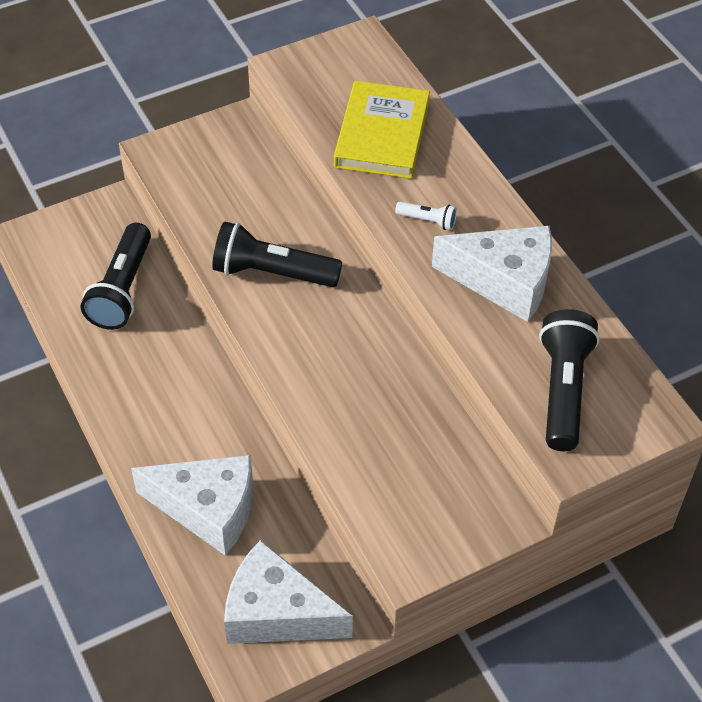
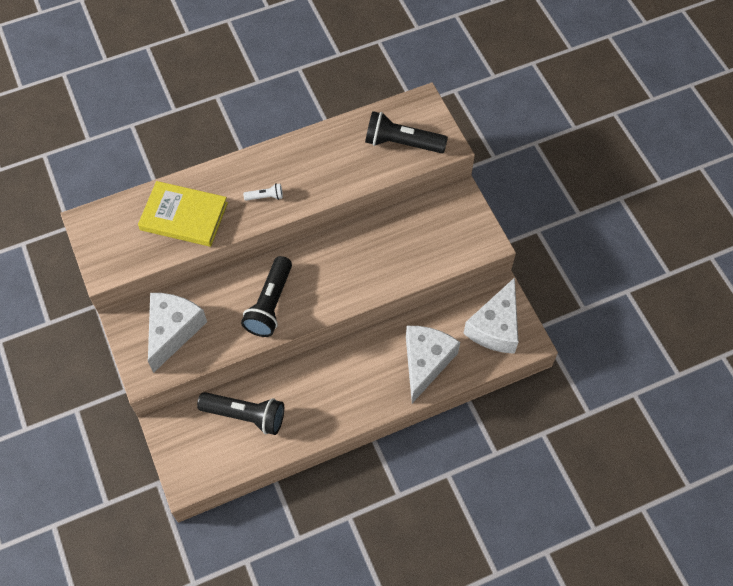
camera: 85 degrees left, 10 degrees up
white flashlight [395,201,457,230] -> white flashlight turned 60 degrees clockwise [243,183,283,201]
white cheese [432,226,552,322] -> white cheese moved to [148,293,207,373]

